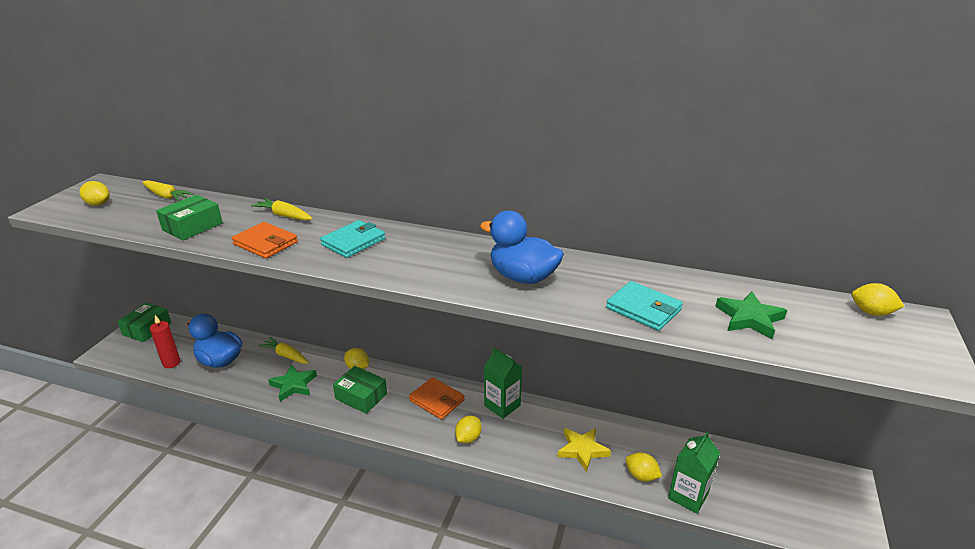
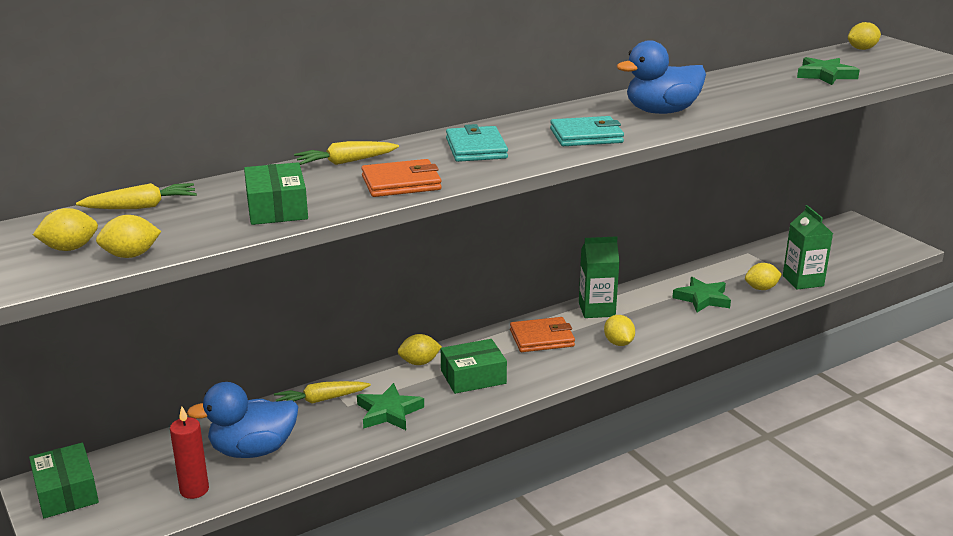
camera: 50 degrees left, 5 degrees down
yellow star [557,428,611,472] -> green star [672,277,731,313]
turquoise wallet [606,281,683,331] -> turquoise wallet moved to [550,116,624,146]
none -> yellow lemon [96,215,161,258]

